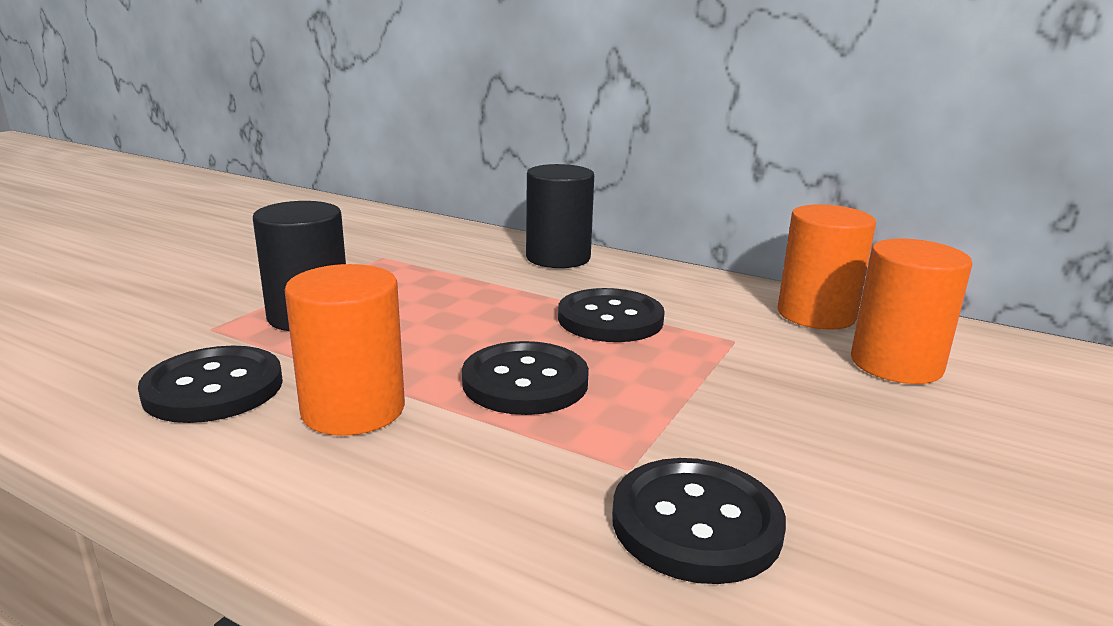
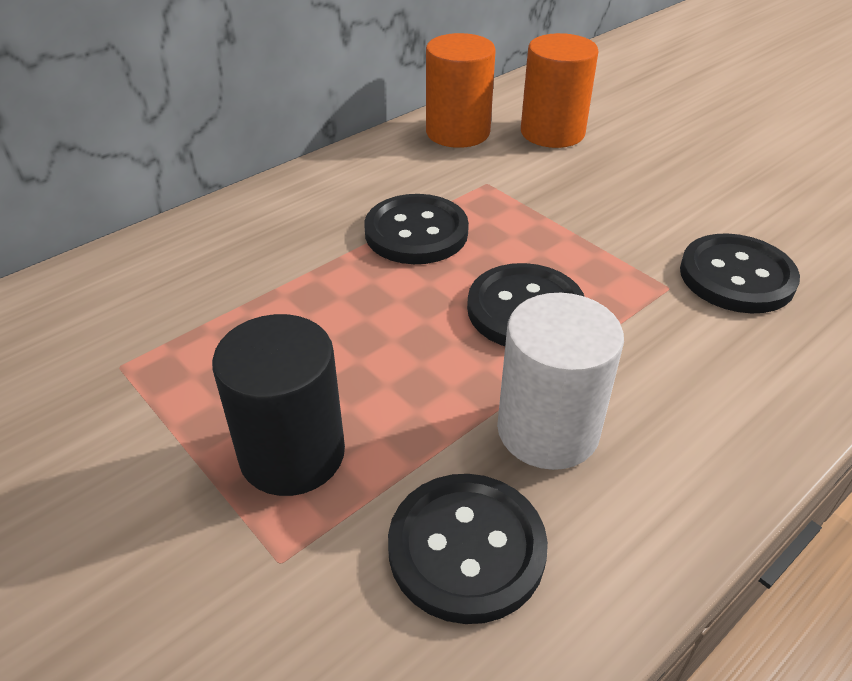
camera: 70 degrees left, 20 degrees up
orange cylinder [284,264,405,436] -> white cylinder [497,293,624,470]
black cylinder [526,164,594,268] -> none

